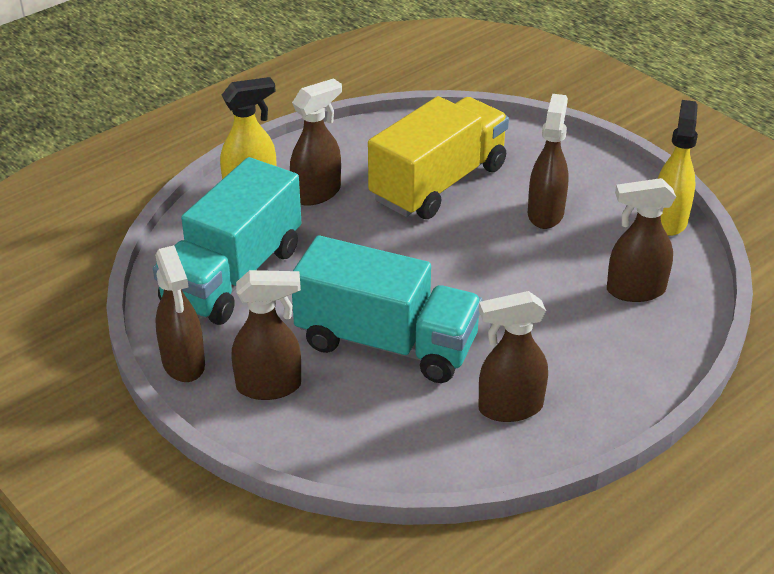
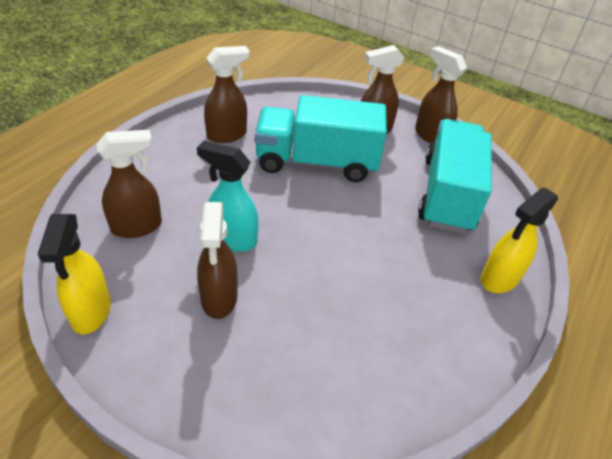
camera: 160 degrees right, 5 degrees up
brown spray bottle [290,78,342,206] -> none
yellow truck [368,96,509,219] -> none
none -> turquoise spray bottle [197,141,258,252]

